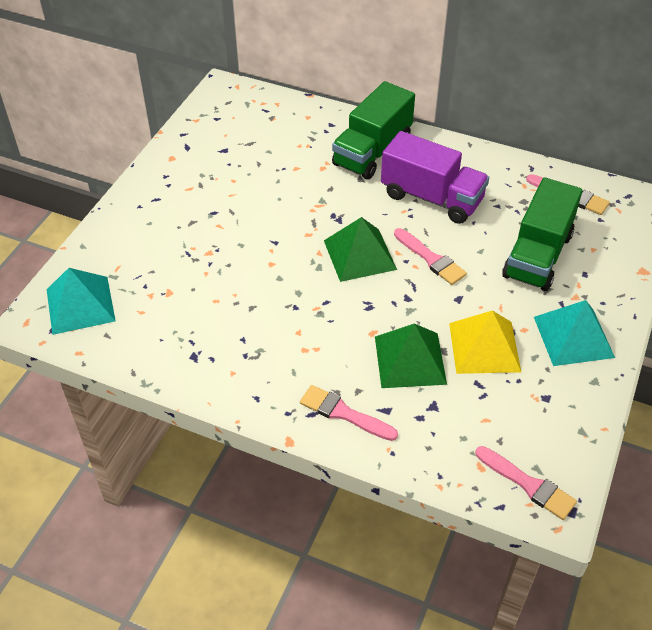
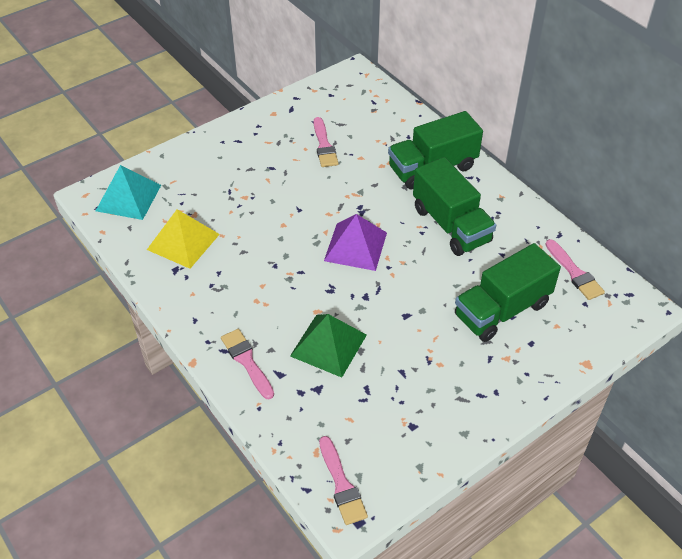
camera: 30 degrees right, 0 degrees up
green pyramid [324,217,397,282] -> purple pyramid [324,214,387,271]
purple truck [381,131,489,224] -> green truck [413,157,496,256]
pink brush [394,228,467,285] -> pink brush moved to [314,117,339,167]
yellow pyramid [449,310,521,374] -> yellow pyramid moved to [147,209,220,269]
turquoise pyramid [534,300,615,366] -> none

